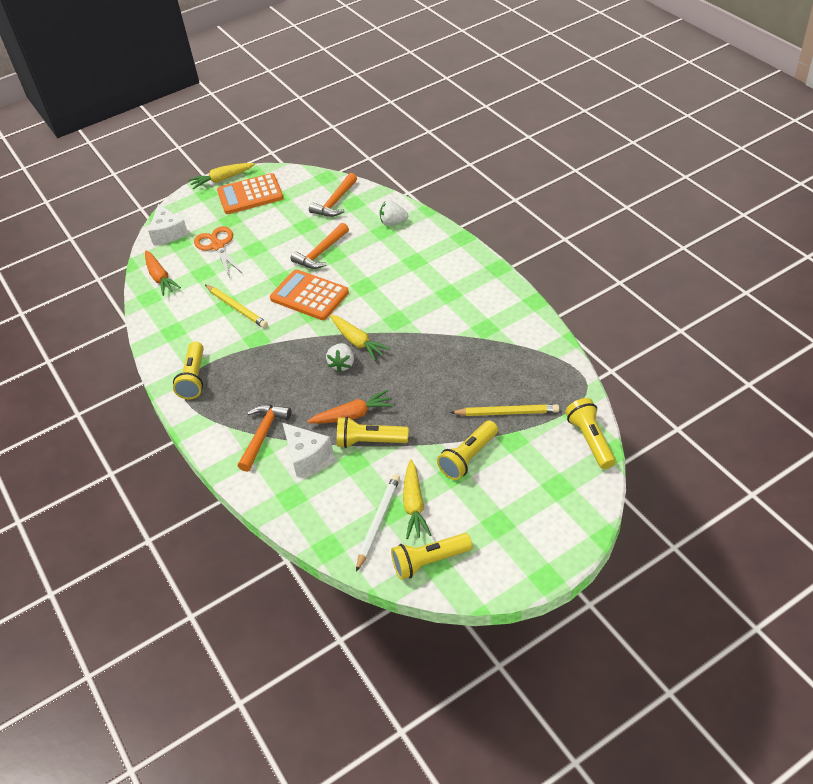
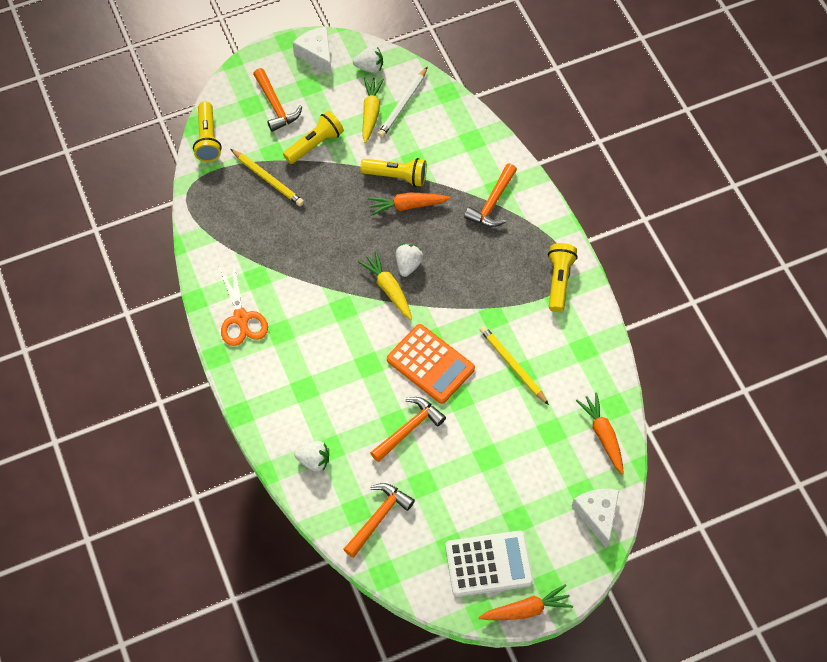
camera: 175 degrees left, 15 degrees up
yellow carrot [188,163,255,189] -> orange carrot [479,584,573,620]
orange scissors [194,226,243,278] -> orange scissors moved to [219,266,268,346]
orange calculator [217,173,283,214] -> white calculator [445,531,533,597]
white cheese [282,423,333,476] -> white cheese moved to [293,26,332,75]
yellow flashlight [391,533,473,580] -> white strawberry [353,46,383,73]
yellow pencil [450,404,559,416] -> yellow pencil turned 150 degrees counterclockwise [231,149,304,206]
none -> orange hammer [253,68,302,132]

